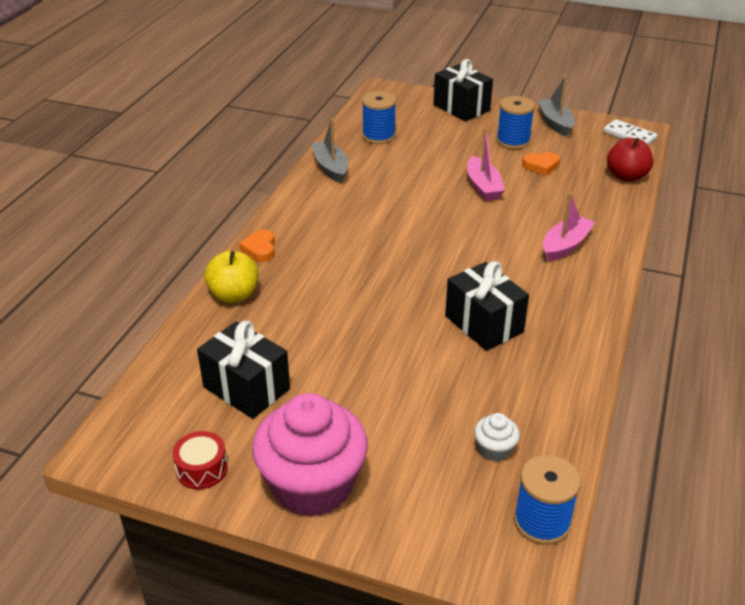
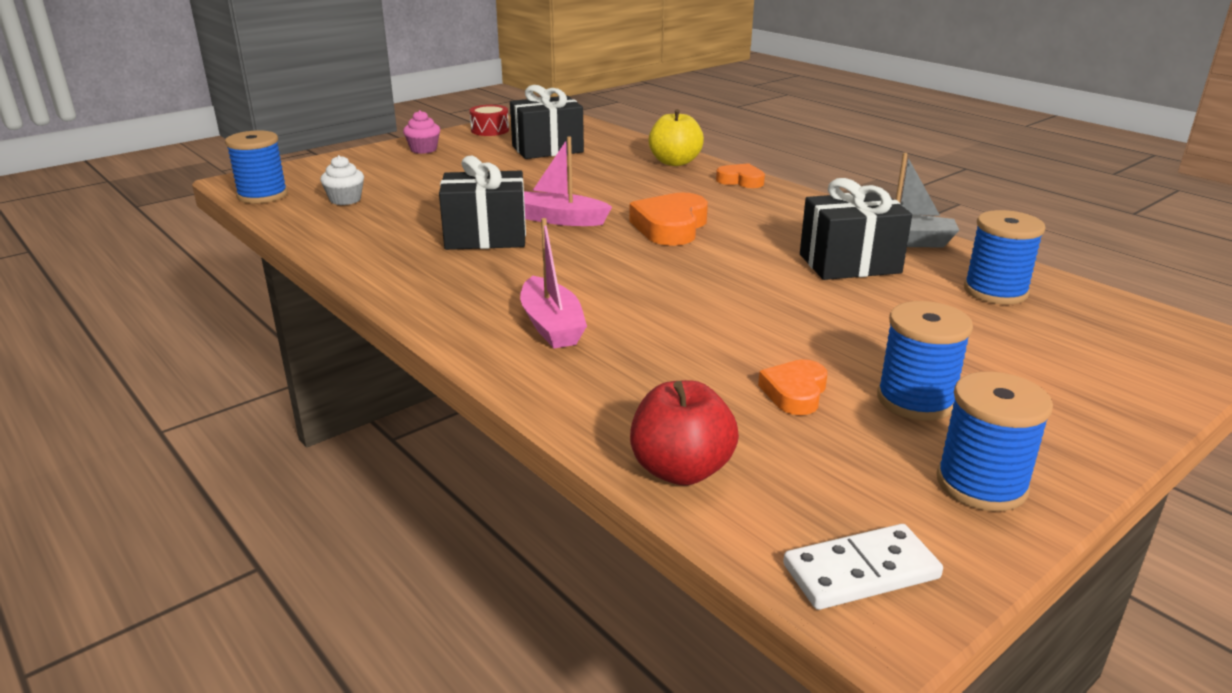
camera: 120 degrees right, 10 degrees down
pink cupcake [252,393,368,517] -> pink cupcake [403,110,440,154], size x0.42
black gift [433,59,493,121] -> black gift moved to [800,178,912,280]
pink boat [467,129,505,201] -> pink boat moved to [524,136,612,226]
grey boat [537,75,575,137] -> blue spool [937,371,1053,511]
none -> orange heart [630,193,708,246]

